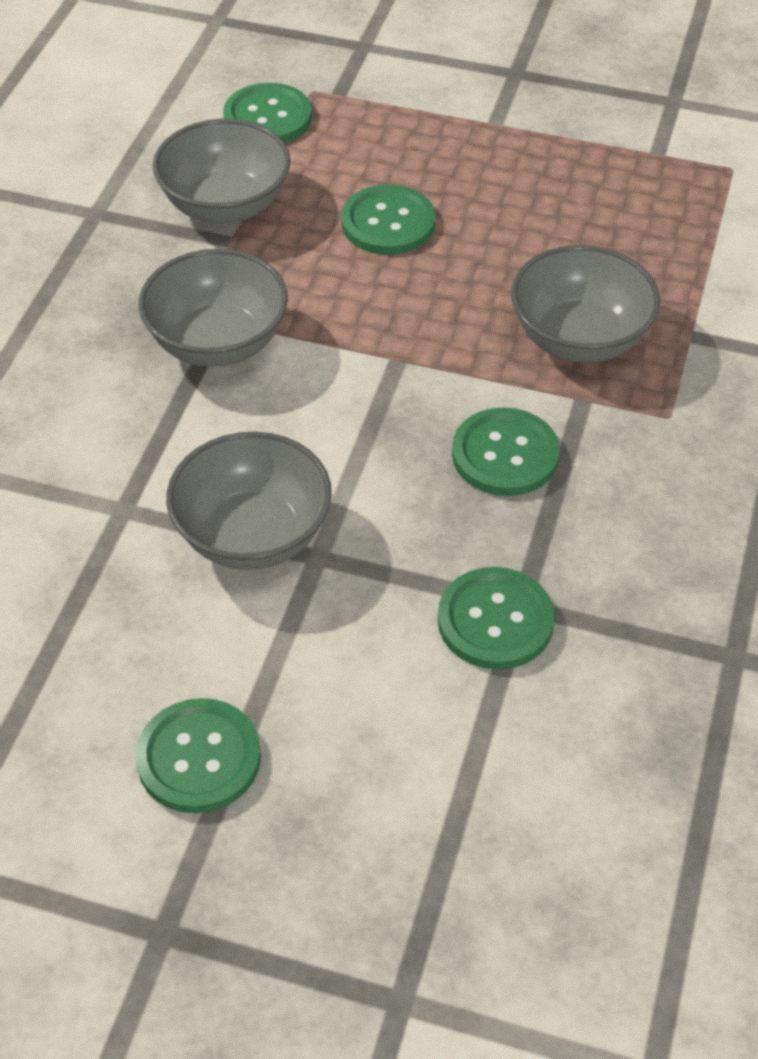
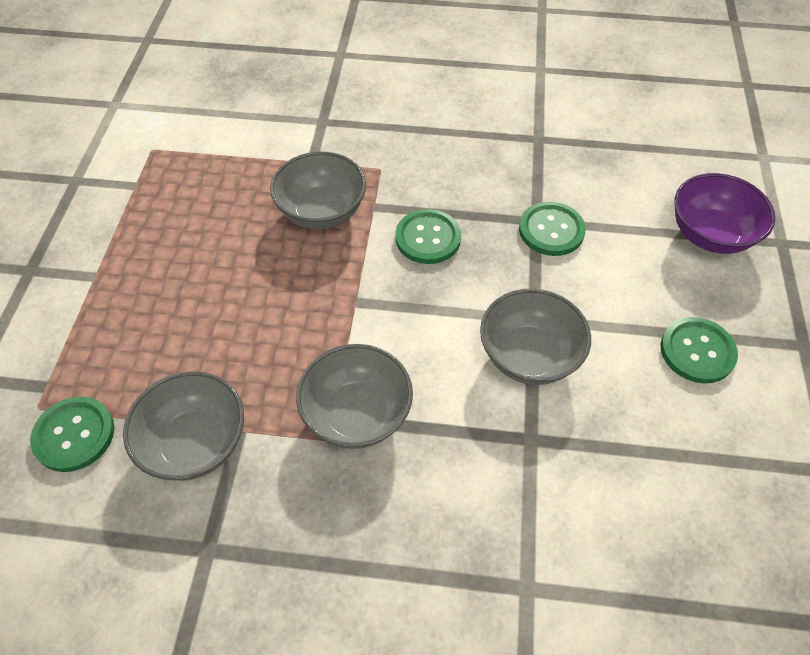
camera: 100 degrees left, 5 degrees up
green button [341,185,435,255] -> none
none -> purple bowl [674,173,775,254]

